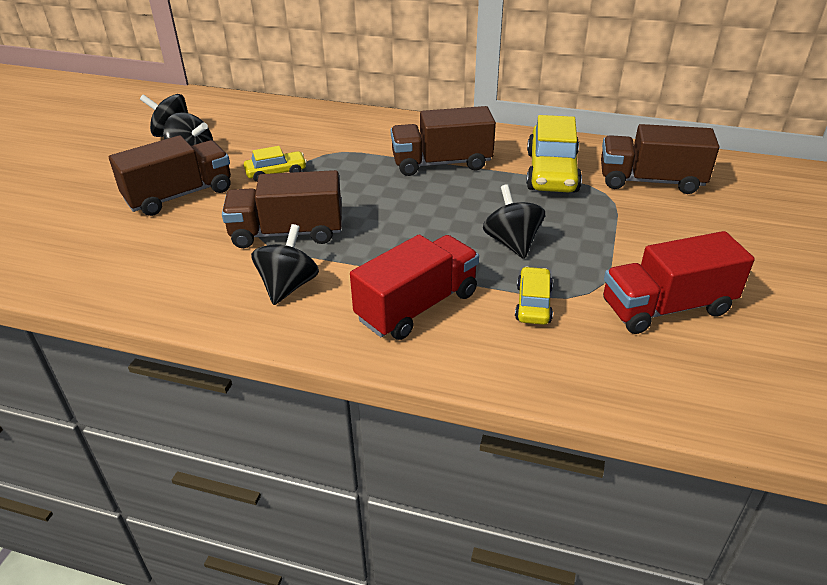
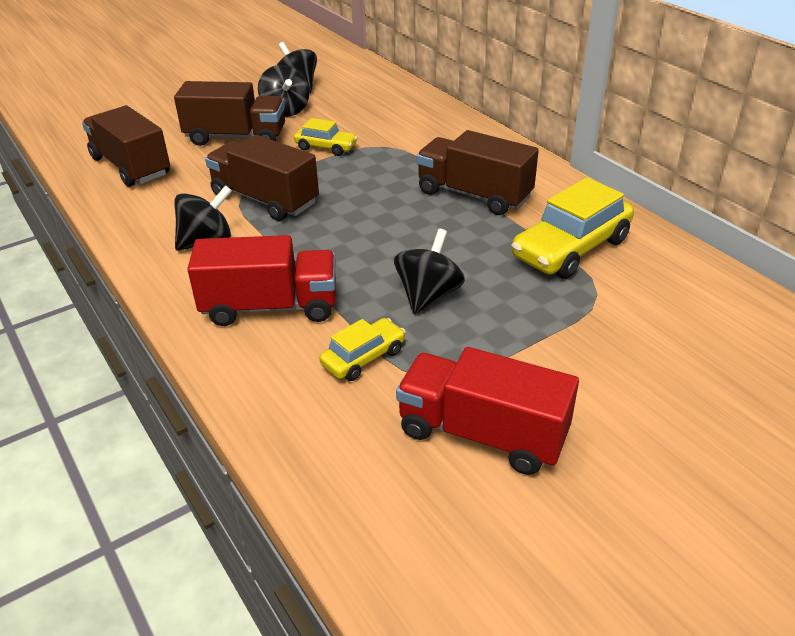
camera: 40 degrees right, 0 degrees up
brown truck [601,124,719,194] -> brown truck moved to [82,105,170,187]

